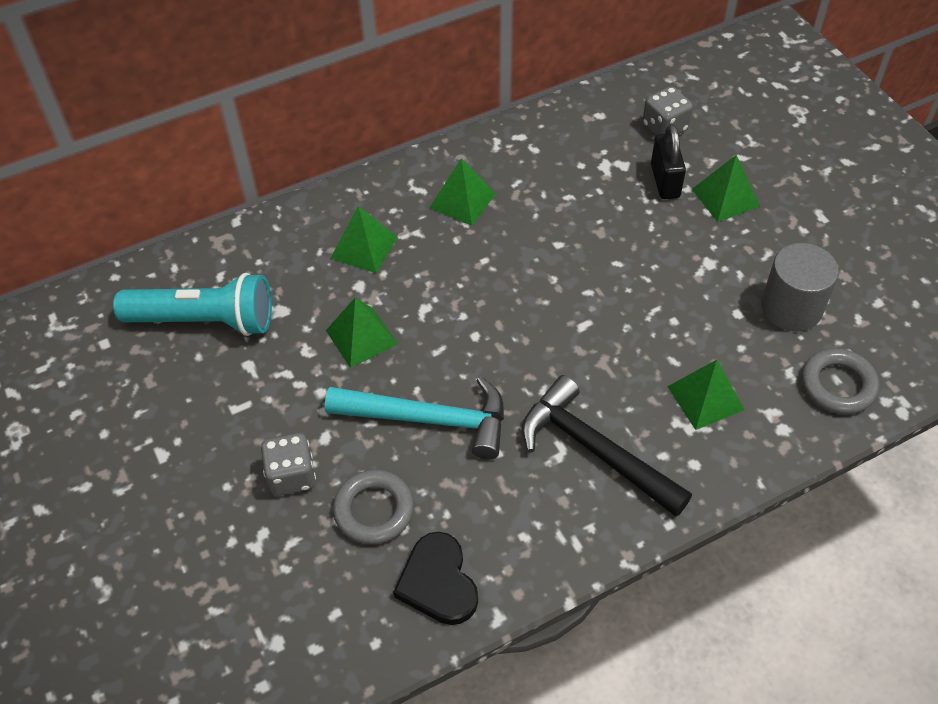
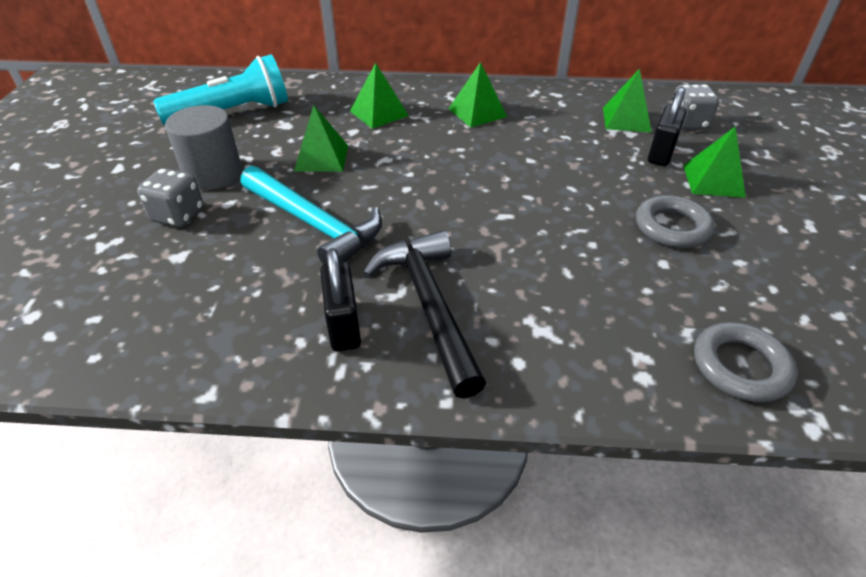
camera: 30 degrees right, 10 degrees down
turquoise flashlight [113,273,272,336] -> turquoise flashlight turned 60 degrees counterclockwise [153,54,288,125]
grey ring [333,470,414,545] -> grey ring moved to [636,195,715,248]
black heart [393,532,478,625] -> none
green pyramid [667,360,745,430] -> green pyramid moved to [603,69,651,132]
grey cylinder [761,243,839,332] -> grey cylinder moved to [165,105,242,190]
none -> black padlock [320,248,361,351]

